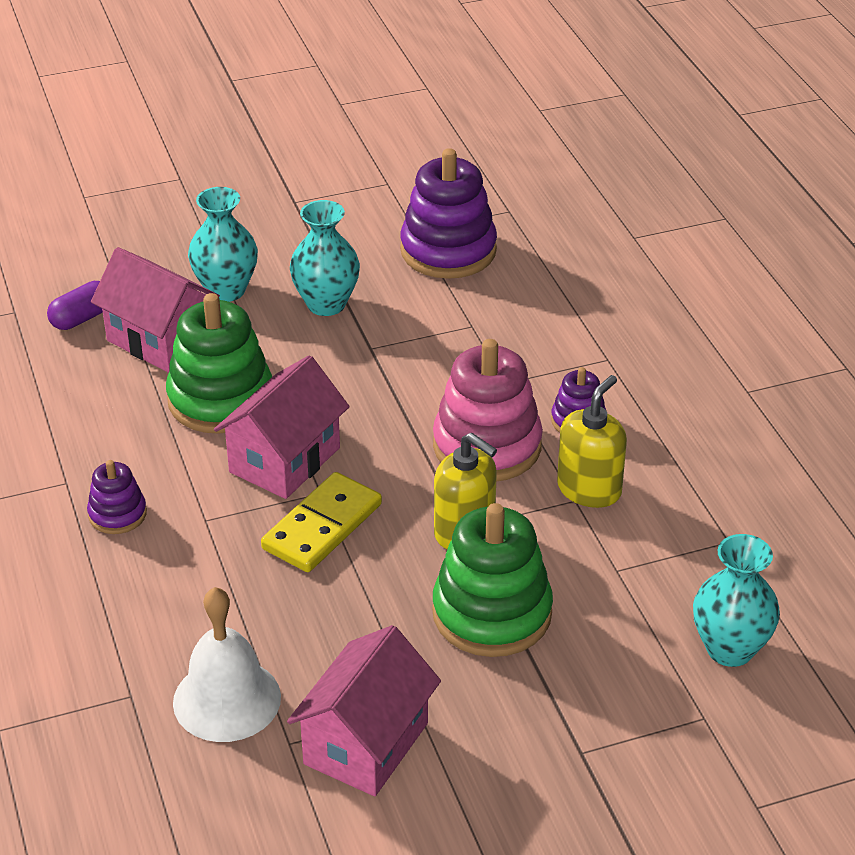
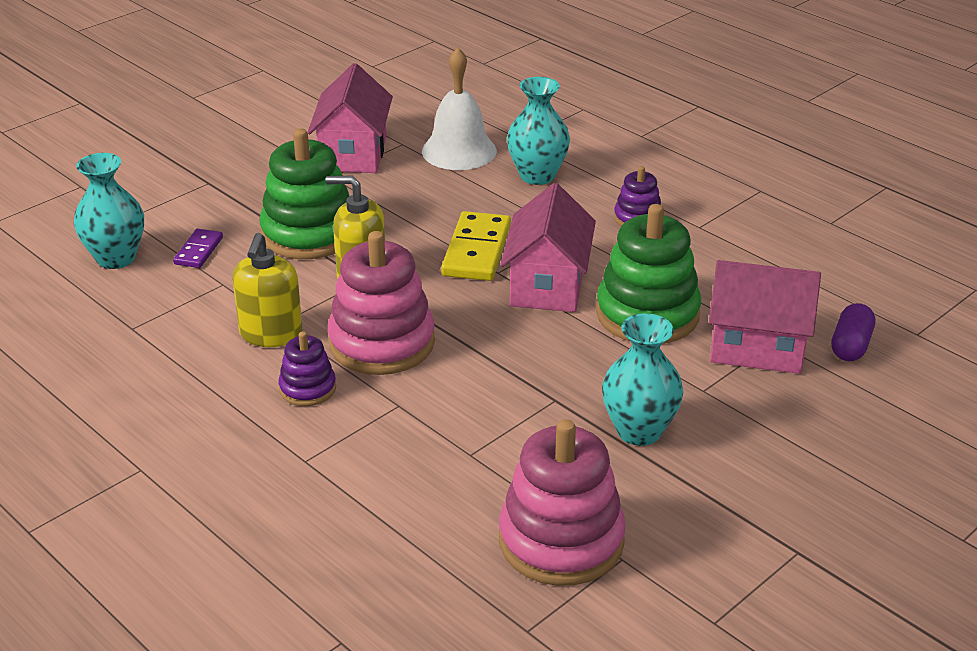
camera: 155 degrees right, 5 degrees down
turquoise vase [188,187,258,302] -> turquoise vase moved to [507,77,570,185]
purple stacking toy [400,148,497,279] -> pink stacking toy [499,419,626,586]
none -> purple domino [173,229,223,268]

